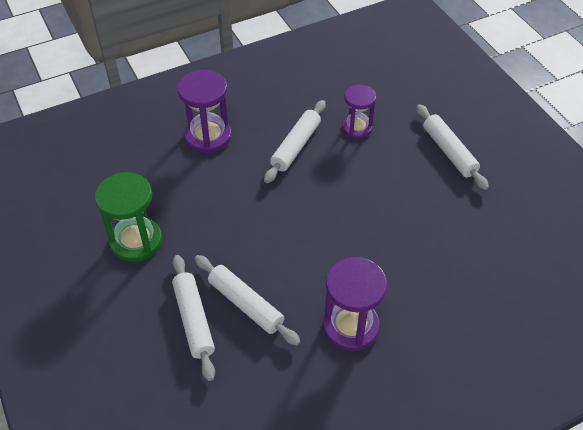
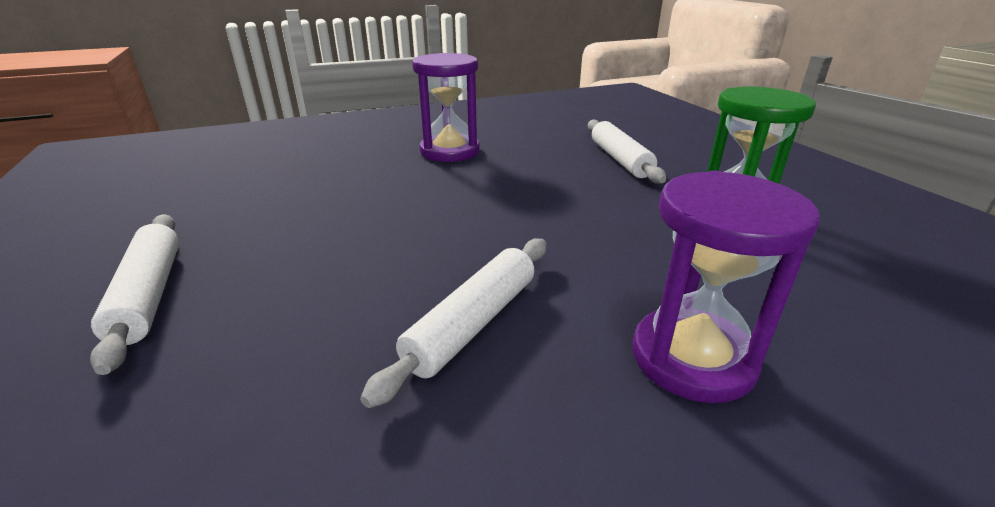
camera: 175 degrees left, 20 degrees down
white rolling pin [194,255,301,346] -> none
purple hourglass [342,85,376,139] -> none

